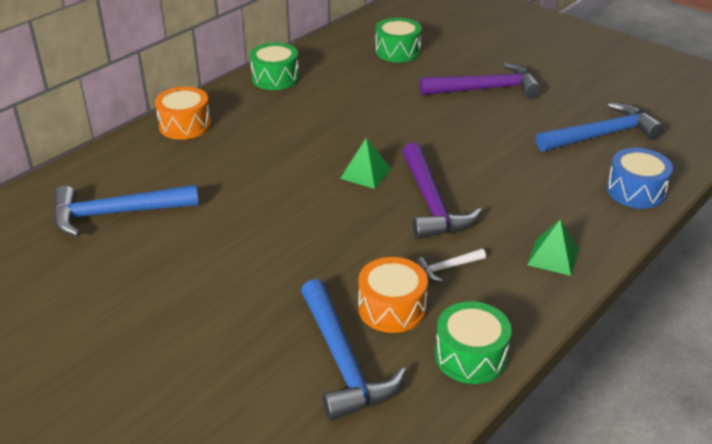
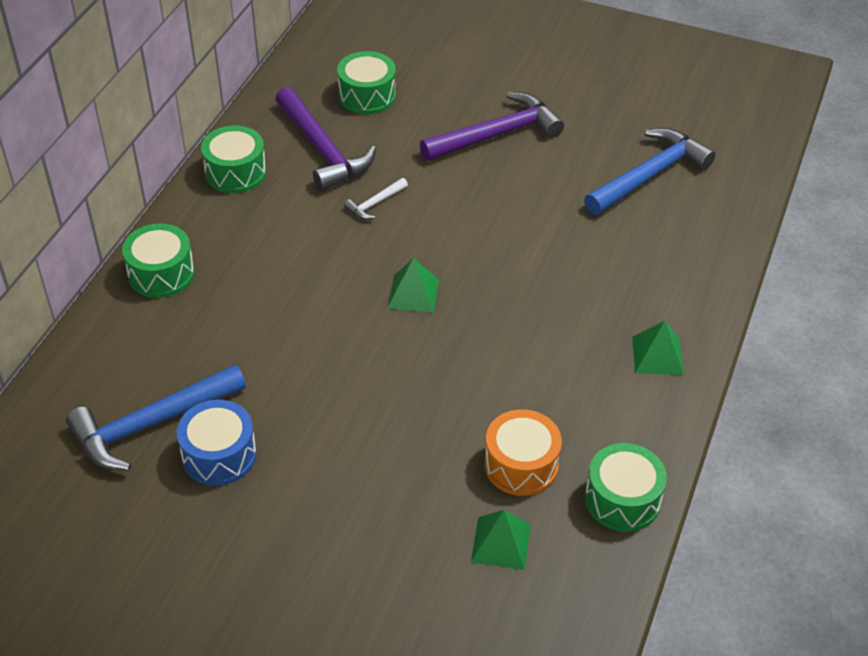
camera: 20 degrees left, 10 degrees up
orange drum [155,87,211,140] -> green drum [122,223,195,298]
blue hammer [301,279,406,421] -> green pyramid [471,510,531,570]
purple hammer [403,142,482,239] -> purple hammer moved to [275,87,376,191]
white hammer [415,249,486,282] -> white hammer moved to [344,178,408,220]
blue drum [607,148,673,209] -> blue drum moved to [177,400,257,486]

